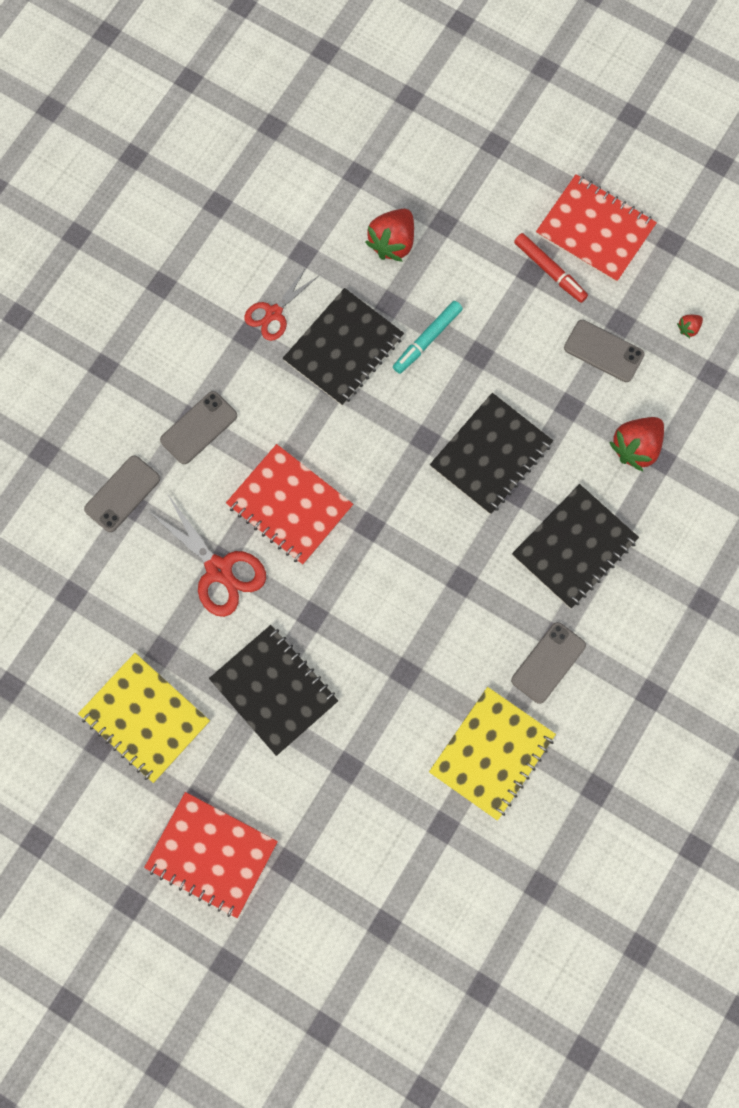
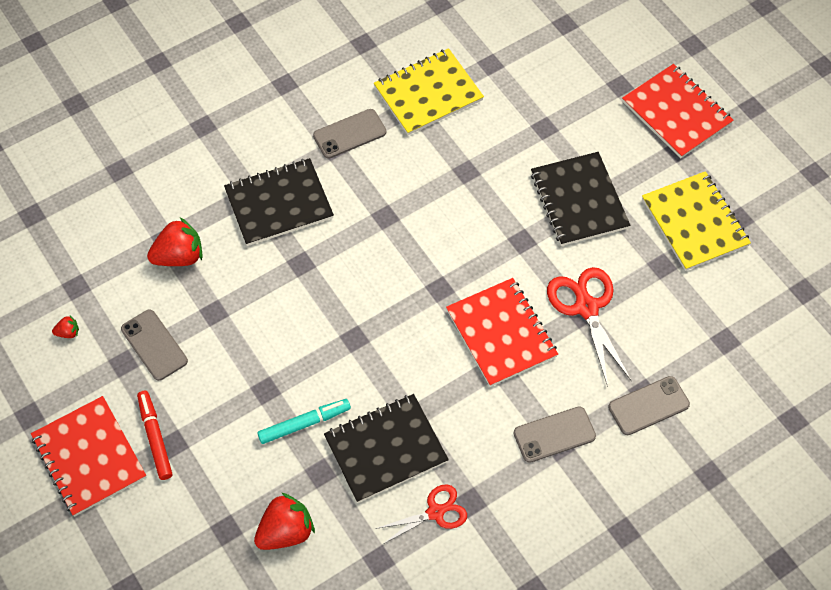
camera: 155 degrees left, 15 degrees down
black notebook [430,393,553,515] -> none

